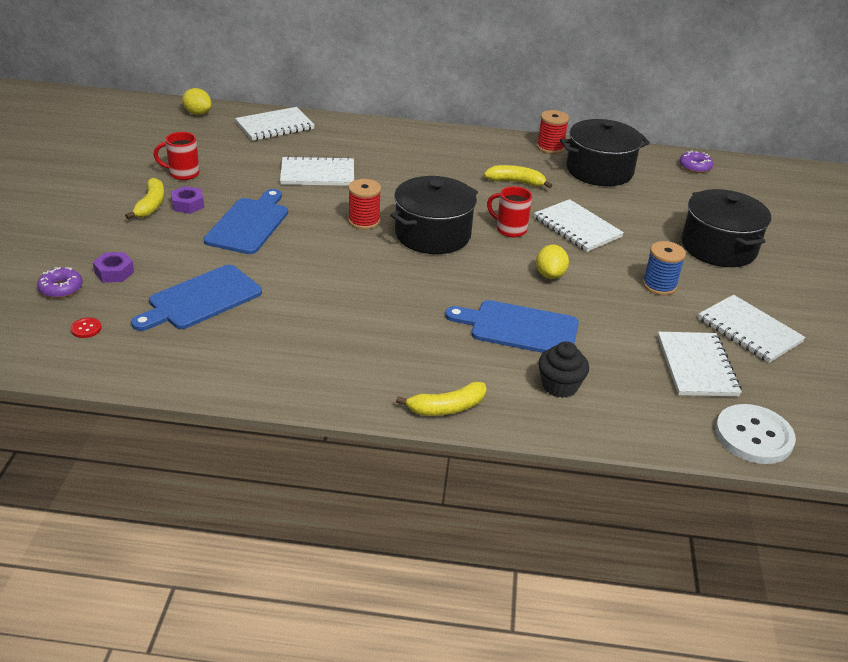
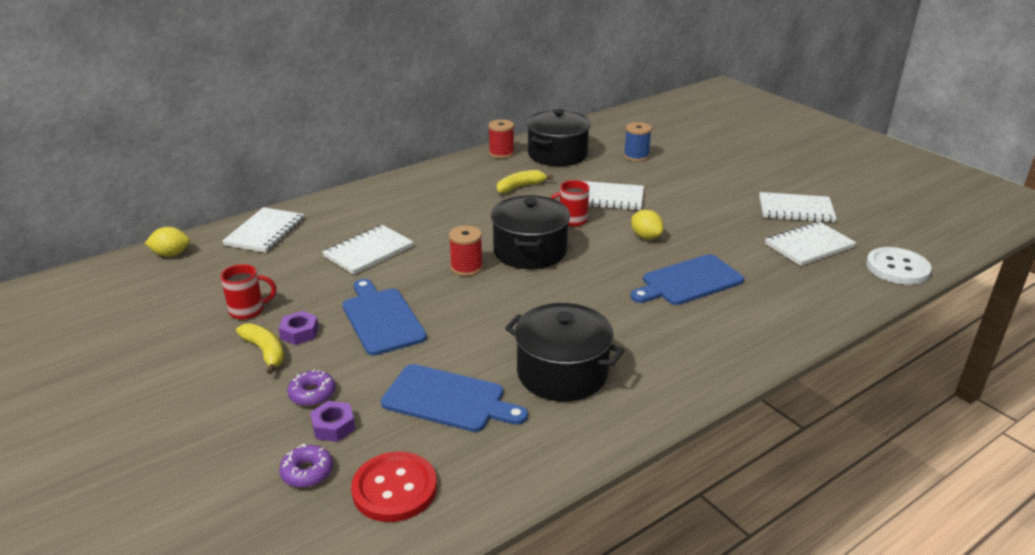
camera: 40 degrees left, 5 degrees down
red button [71,318,102,338] -> red button [351,452,437,522], size x2.43
blue cutting board [131,265,262,331] -> blue cutting board turned 75 degrees counterclockwise [381,364,528,432]
red mug [154,132,199,180] -> red mug turned 150 degrees counterclockwise [220,264,276,320]
yellow banana [396,382,486,416] -> none
black cupcake [538,341,589,398] -> none
blue spool [643,241,686,295] -> blue spool moved to [624,122,652,162]
white notebook [658,332,742,397] -> white notebook turned 75 degrees counterclockwise [765,221,857,266]
purple donut [679,150,713,173] -> purple donut moved to [288,369,336,406]
black pot [682,189,771,267] -> black pot moved to [505,303,624,402]

